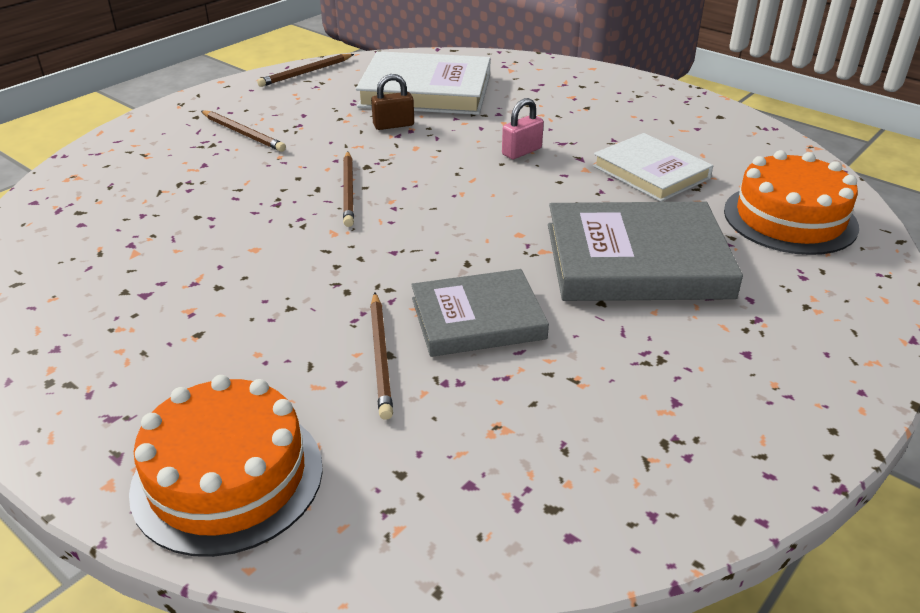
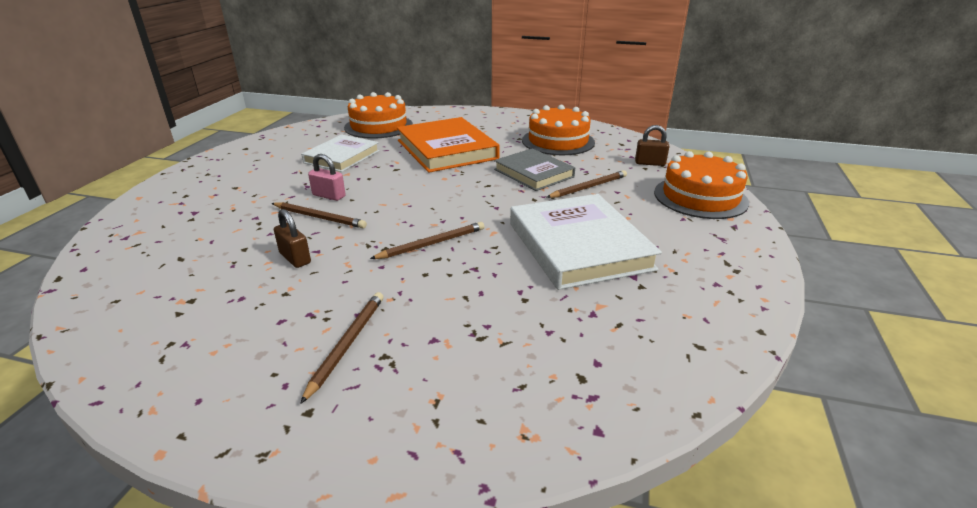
camera: 115 degrees left, 5 degrees down
brown pencil [257,54,354,87] -> brown pencil moved to [271,202,367,228]
white book [356,51,491,115] -> white book moved to [510,194,662,290]
grey book [548,201,743,301] -> orange book [397,117,500,173]
none -> orange cake [522,105,595,155]
none -> brown padlock [635,125,669,166]

